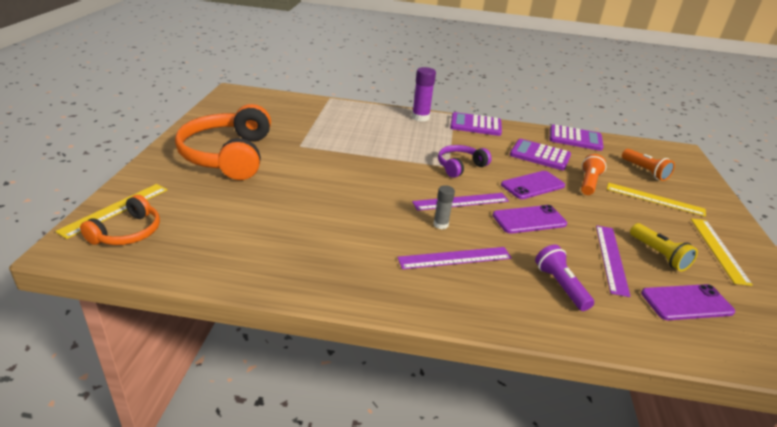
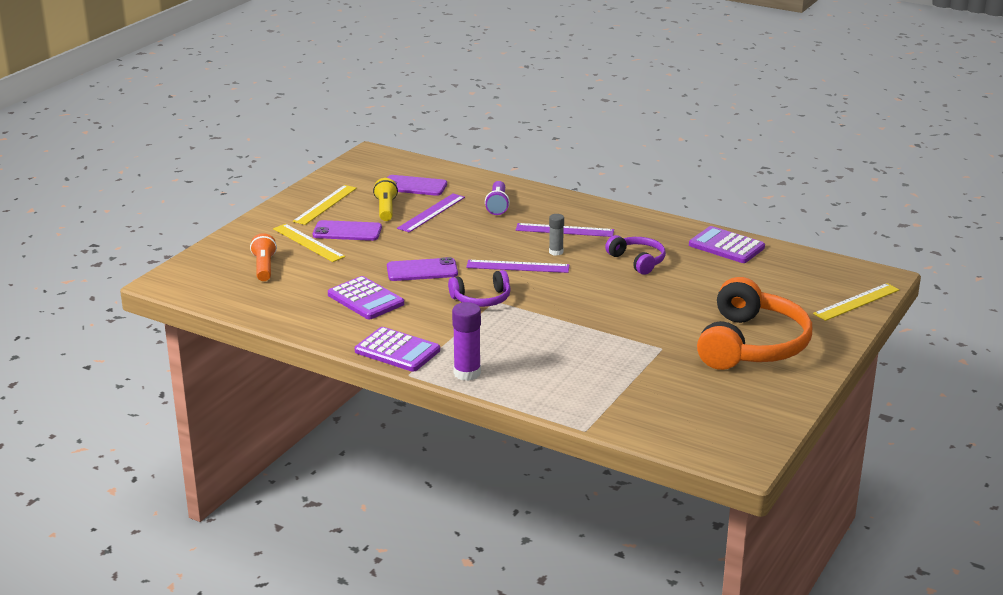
camera: 155 degrees left, 5 degrees down
orange headphones [80,195,160,245] -> none
purple phone [493,205,567,234] -> purple phone moved to [313,220,382,241]
purple calculator [549,124,604,151] -> purple calculator moved to [689,226,765,263]
orange flashlight [581,154,606,195] -> none
none -> purple headphones [605,235,666,275]

